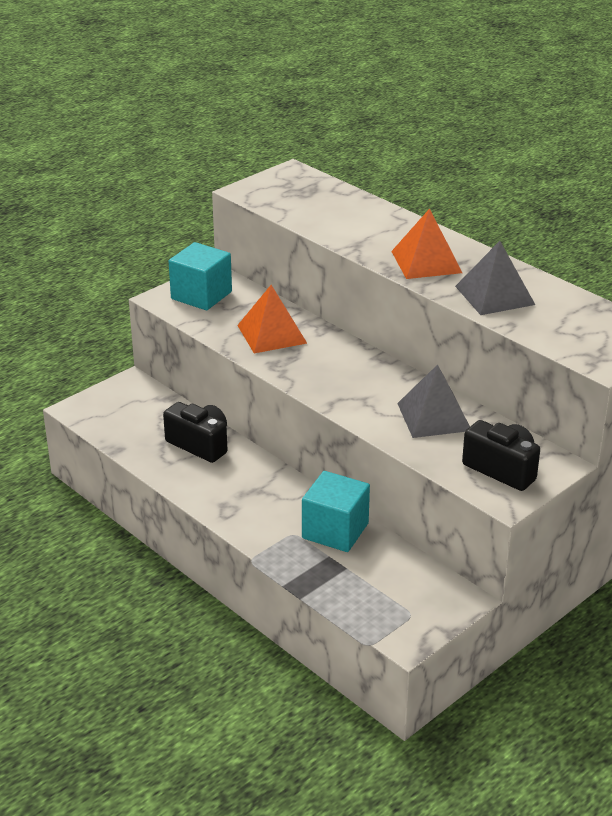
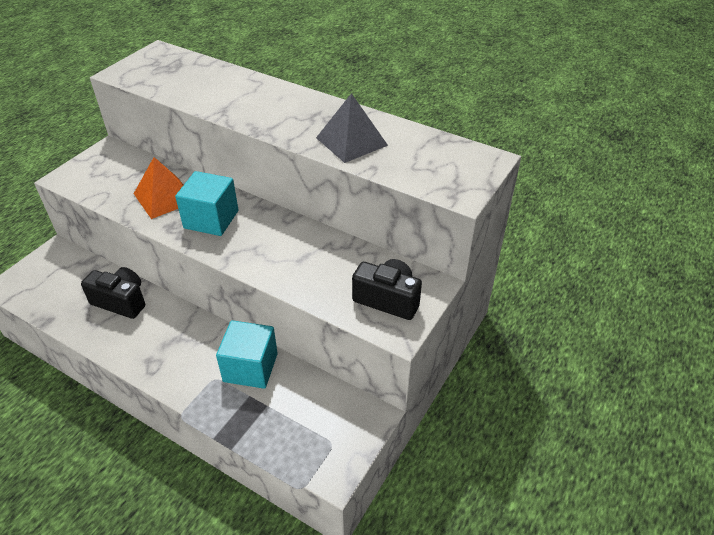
camera: 15 degrees left, 10 degrees up
turquoise cube [168,242,232,310] -> turquoise cube moved to [175,171,238,236]
orange pyramid [391,208,462,279] -> none
grey pyramid [397,364,470,438] -> none

